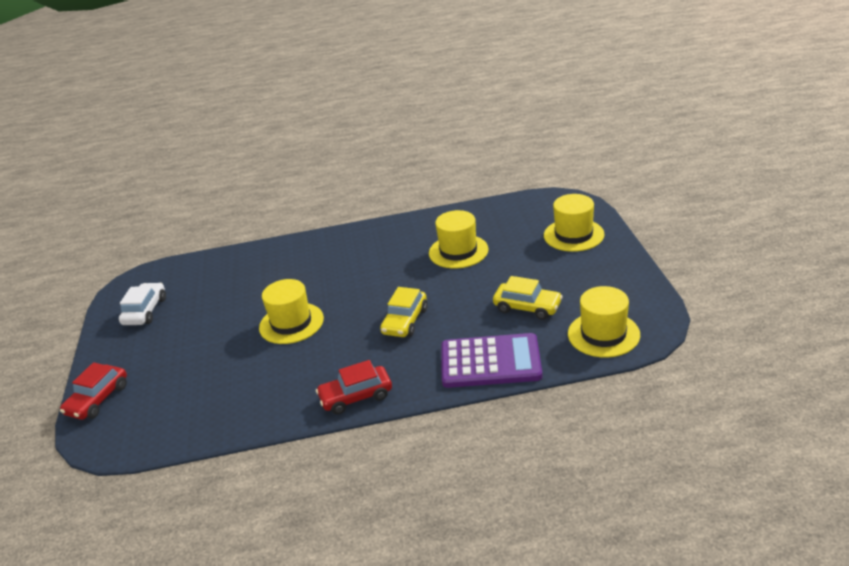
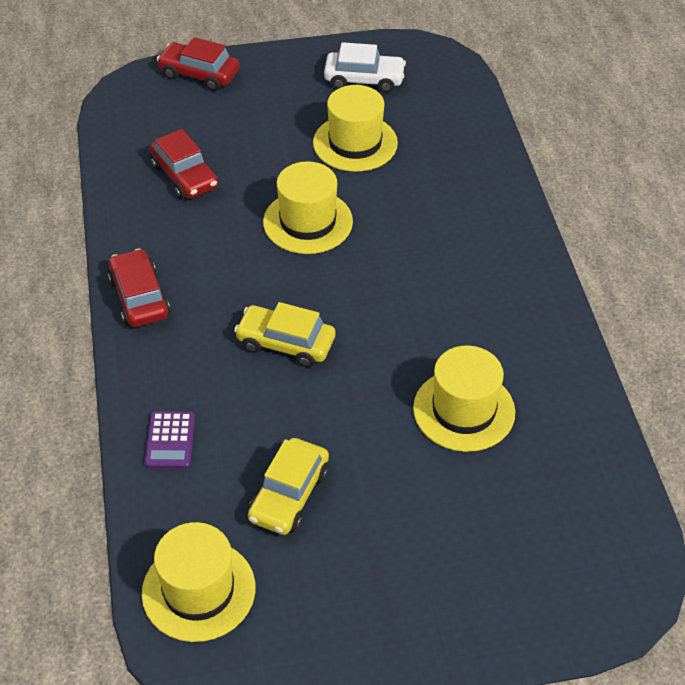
camera: 85 degrees right, 15 degrees up
purple calculator [441,333,542,388] -> purple calculator [145,411,195,468], size x0.48
yellow hat [544,194,605,252] -> yellow hat moved to [313,85,398,172]
none -> red car [149,129,218,199]

